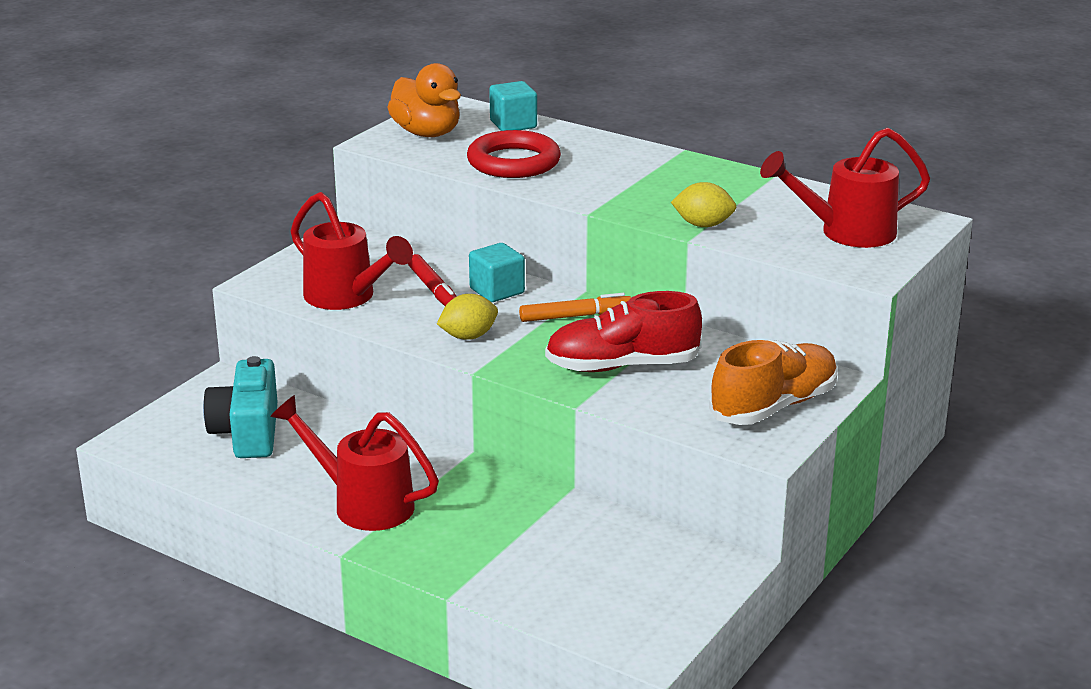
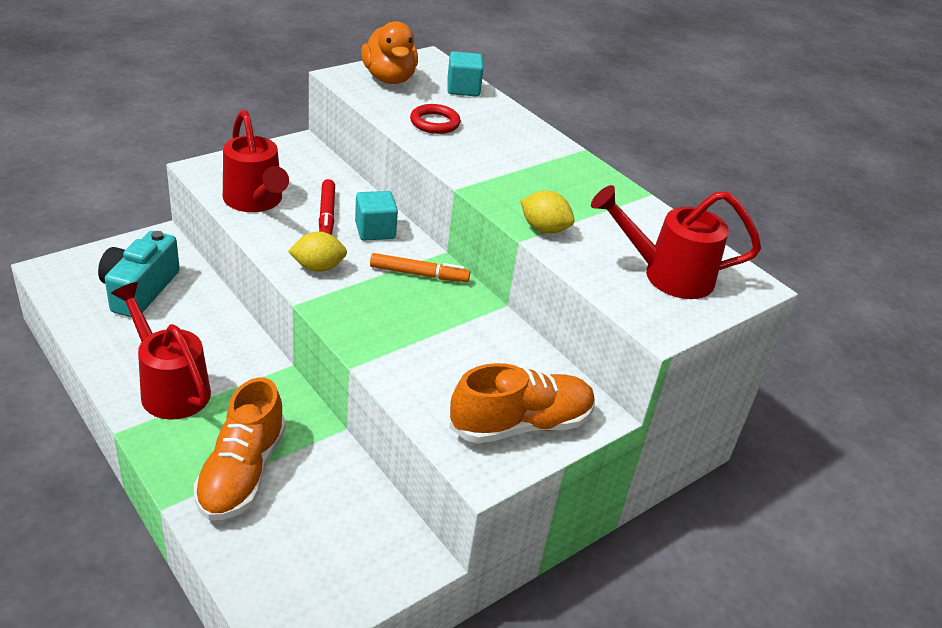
camera: 15 degrees right, 10 degrees up
red ring [467,130,561,178] -> red ring [410,104,461,134], size x0.63
red shoe [545,291,702,372] -> none
none -> orange shoe [194,377,286,520]

